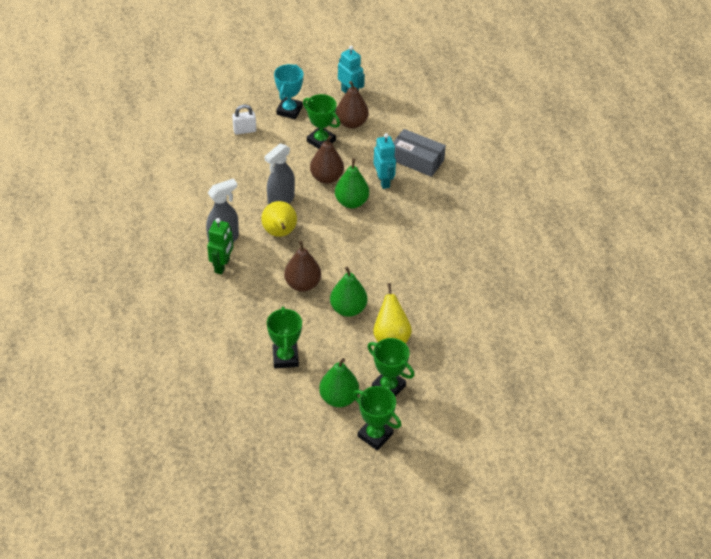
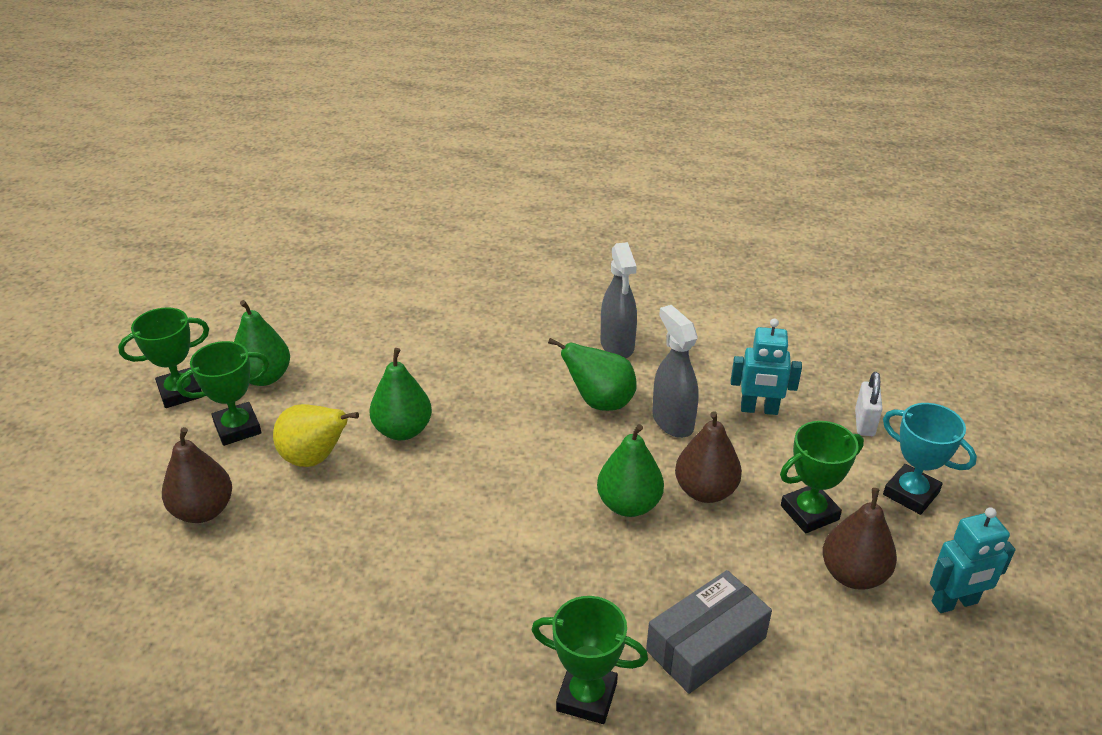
camera: 115 degrees right, 10 degrees down
green robot [207,218,233,275] -> none
yellow pear [261,201,297,237] -> green pear [548,338,637,411]
green trophy [267,306,302,368] -> green trophy moved to [532,596,648,724]
brown pear [284,241,321,292] -> brown pear moved to [162,427,232,523]
turquoise robot [373,133,396,189] -> turquoise robot moved to [731,319,802,415]

